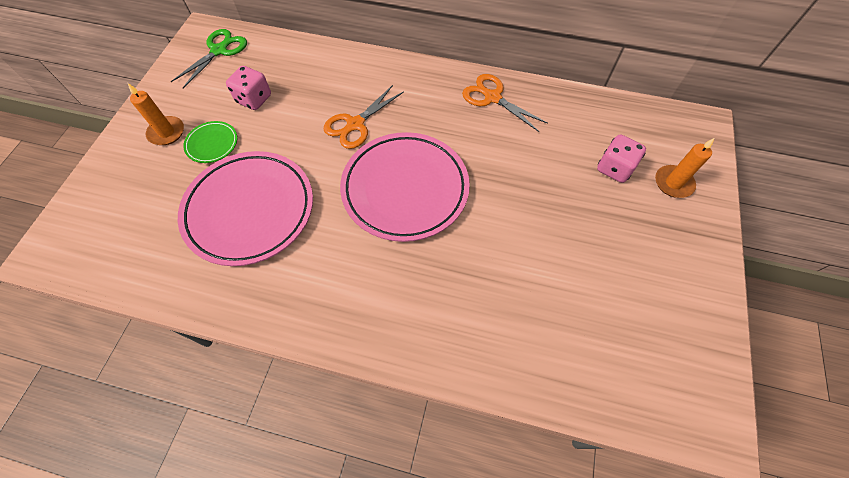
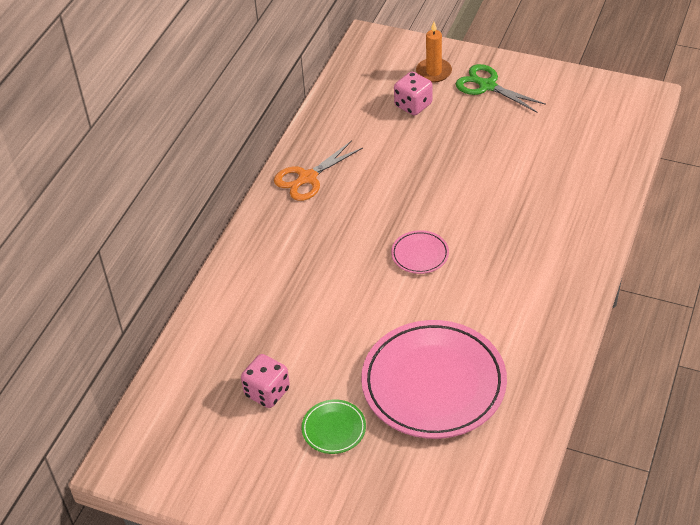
camera: 80 degrees left, 15 degrees down
orange candle [128,83,184,145] -> none
green scissors [171,29,247,88] -> green scissors moved to [456,64,546,112]
orange scissors [323,85,404,149] -> none
pink plate [340,132,470,242] -> pink plate [391,230,449,274], size x0.44

